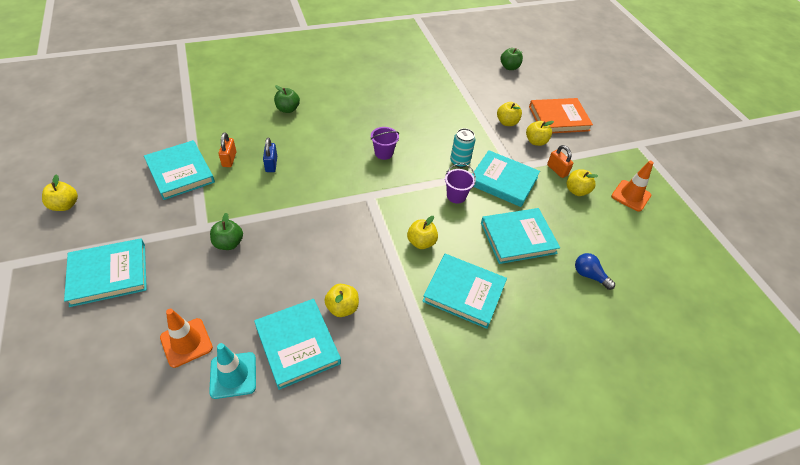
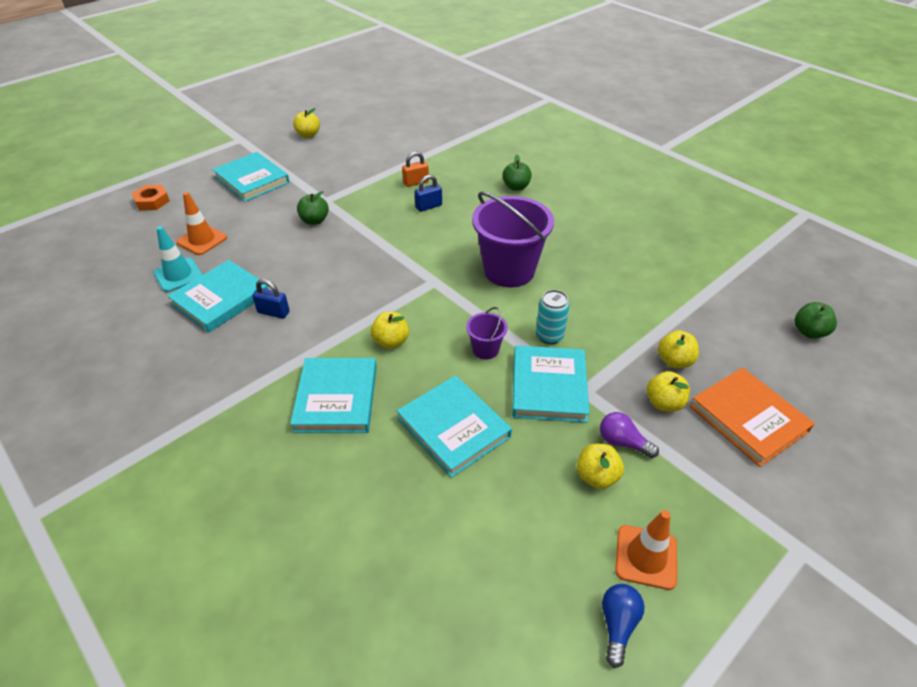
camera: 70 degrees right, 5 degrees down
turquoise book [144,140,215,200] -> none
yellow apple [324,284,359,317] -> blue padlock [252,279,290,319]
purple bucket [371,127,399,160] -> purple bucket [472,192,554,287], size x2.17
orange padlock [547,145,573,178] -> purple light bulb [600,412,659,458]
blue light bulb [575,253,615,290] -> blue light bulb moved to [602,584,645,668]
none -> orange nut [132,185,170,210]

